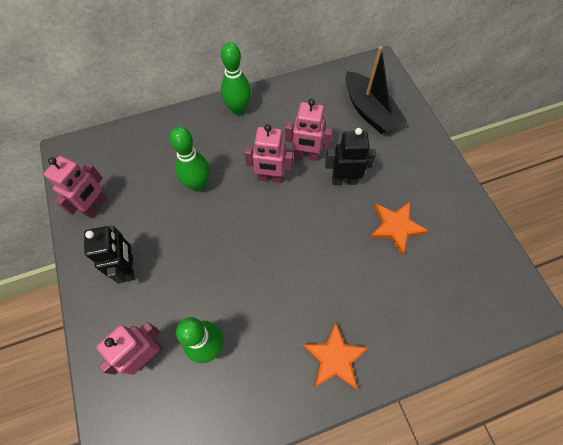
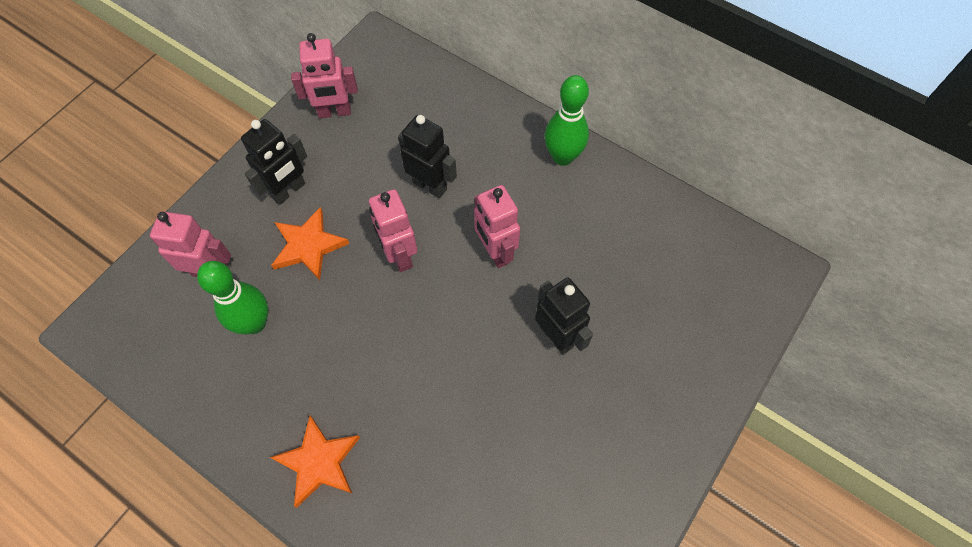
camera: 55 degrees right, 0 degrees up
green bowling pin [169,127,210,192] -> black robot [398,115,457,198]
pink robot [285,99,332,161] -> pink robot moved to [369,189,417,272]
black boat [346,46,407,134] -> none
orange star [369,202,428,255] -> orange star moved to [271,207,349,280]

